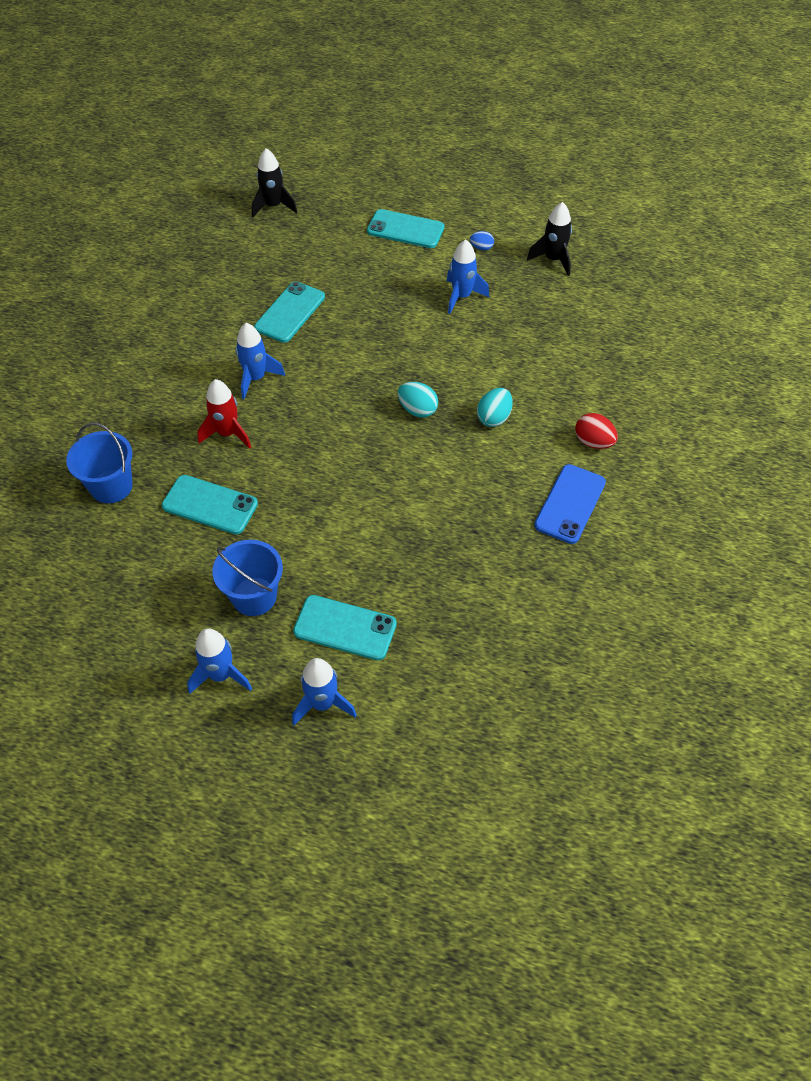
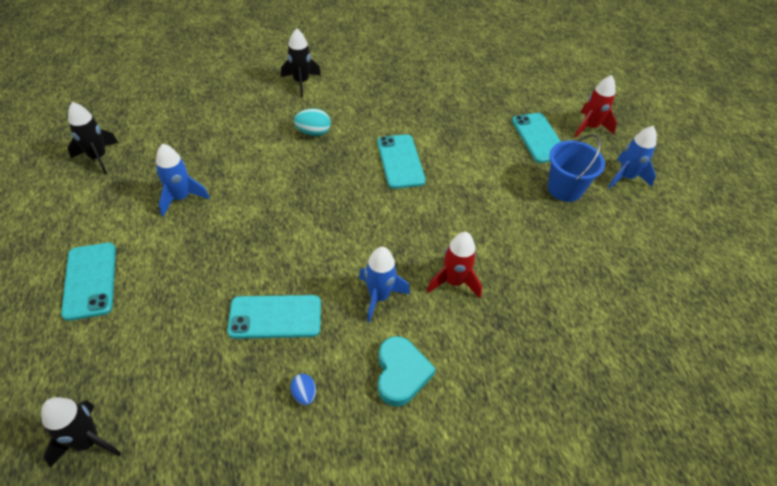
camera: 125 degrees left, 5 degrees down
blue bucket [66,423,133,504] -> none
turquoise phone [162,475,258,534] -> turquoise phone moved to [377,134,426,189]
blue rocket [292,658,357,725] -> red rocket [574,75,617,137]
turquoise egg [398,382,438,418] -> none
blue egg [470,231,494,250] -> blue egg moved to [290,374,316,405]
blue phone [534,464,606,544] -> none
red egg [575,413,618,449] -> black rocket [281,29,321,97]
none -> turquoise heart [378,336,436,407]

